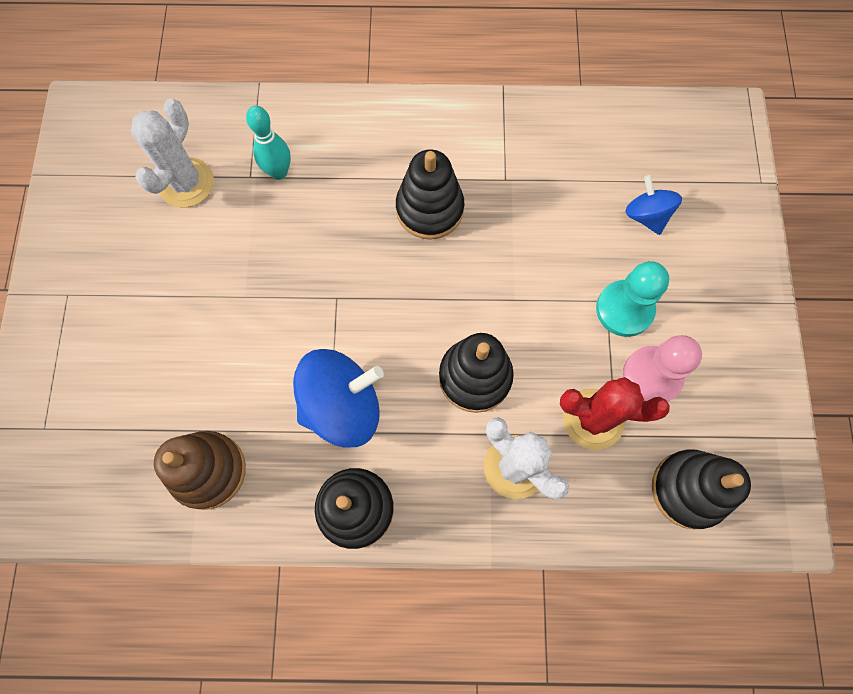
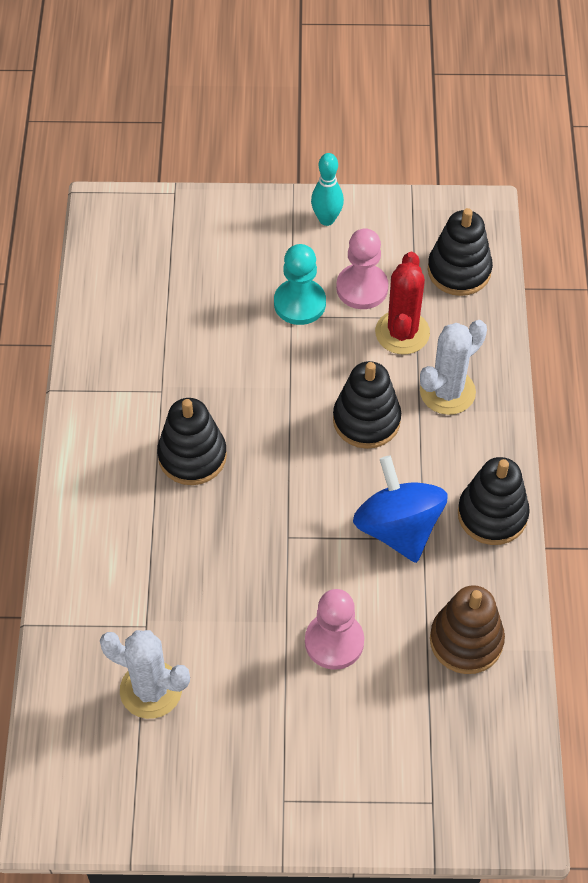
camera: 90 degrees left, 15 degrees down
turquoise bowling pin [246,106,291,180] -> turquoise bowling pin moved to [311,153,344,226]
blue spinning top [625,175,682,235] -> none
none -> pink pawn [305,589,364,670]

